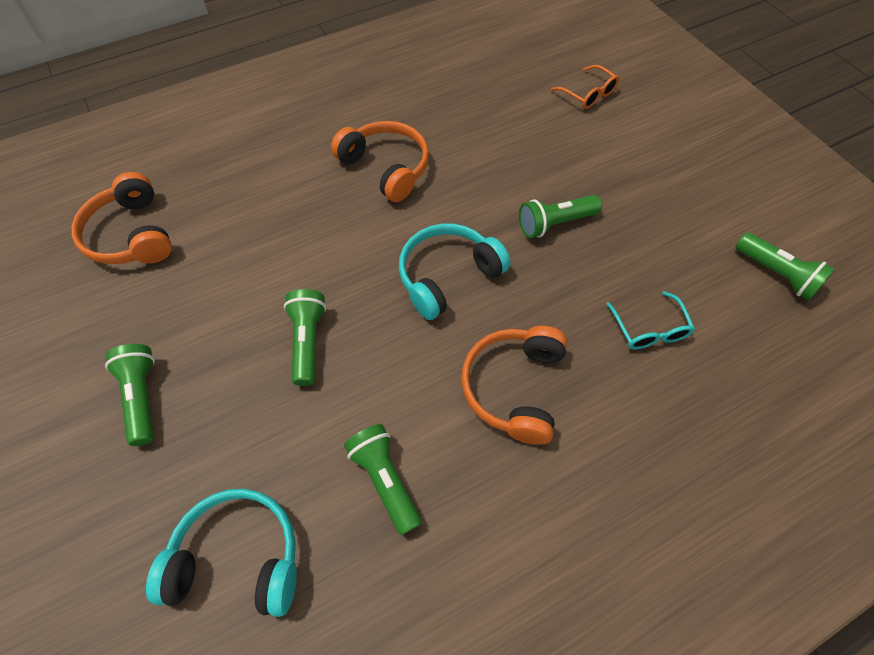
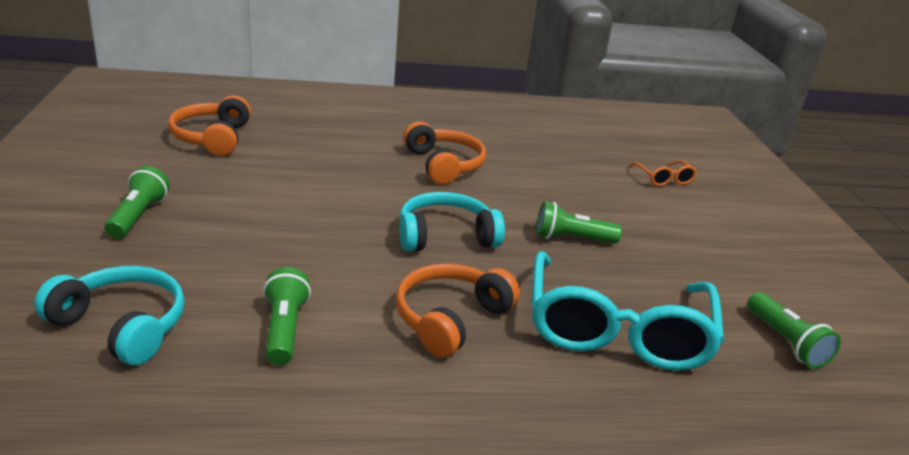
camera: 20 degrees right, 30 degrees down
green flashlight [284,289,326,386] -> none
turquoise glasses [606,291,695,349] -> turquoise glasses [531,251,724,371], size x2.39

